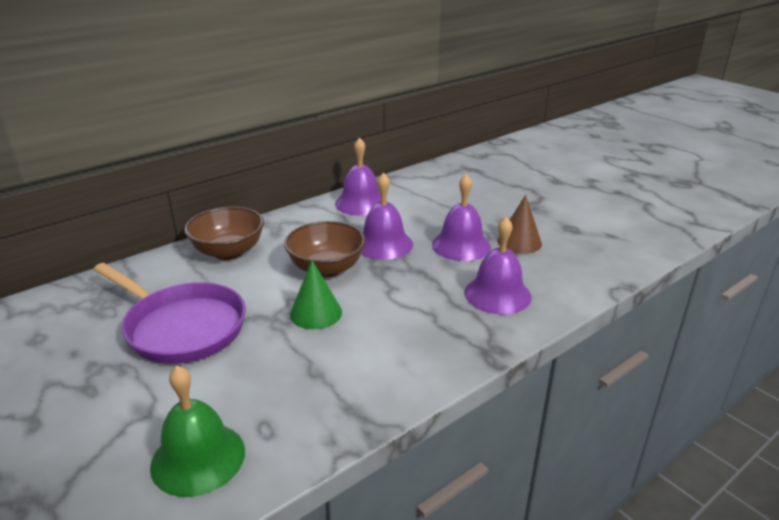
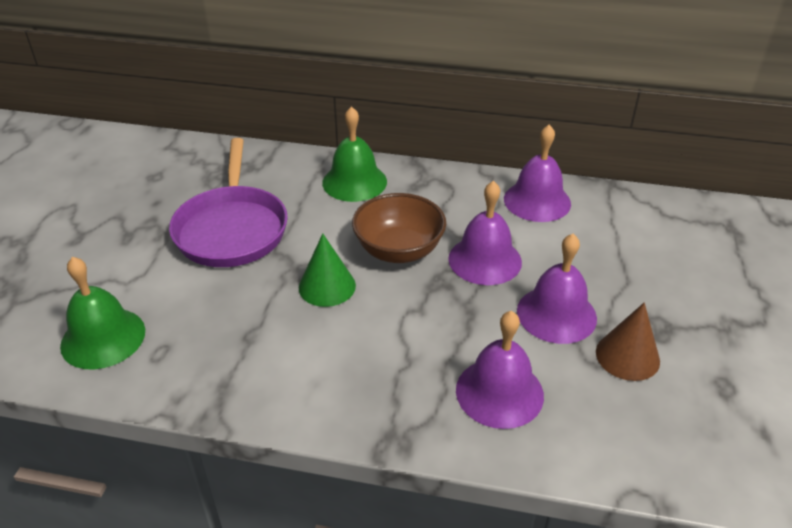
camera: 50 degrees right, 10 degrees up
brown bowl [184,207,264,260] -> green bell [322,106,387,202]

